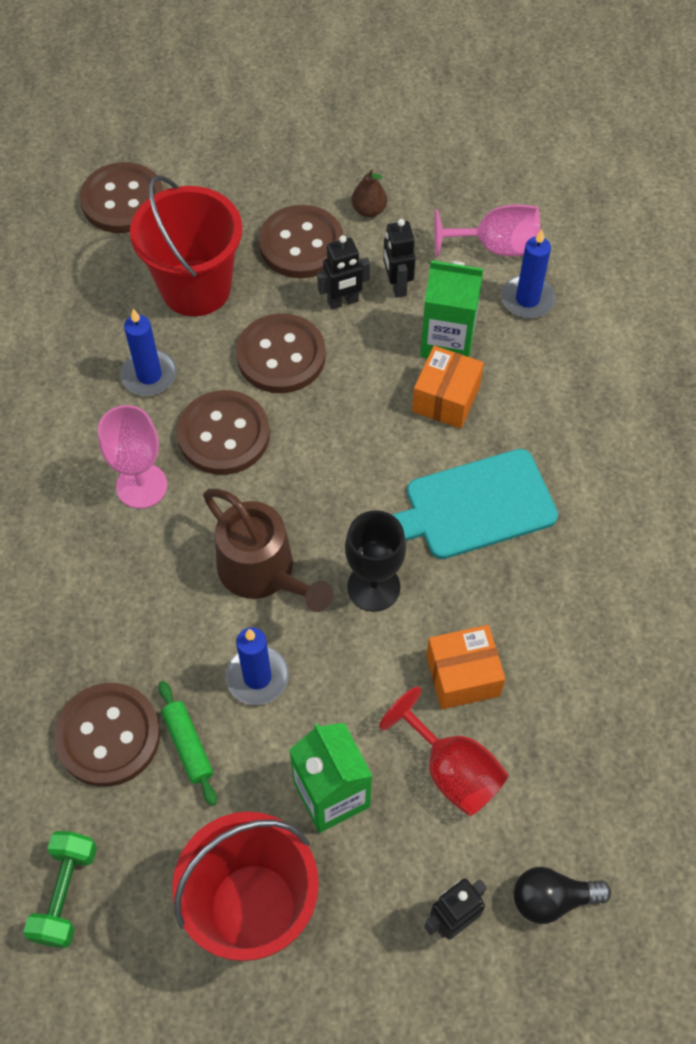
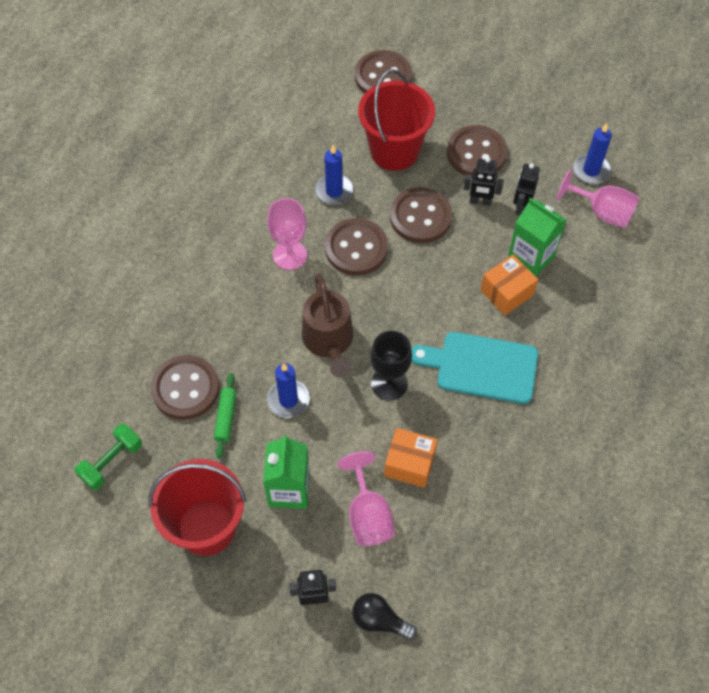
camera: 30 degrees right, 0 degrees up
brown pear [351,169,387,217] -> none
red goblet [379,686,509,816] -> pink goblet [338,451,395,546]
blue candle [501,229,556,318] -> blue candle moved to [573,123,612,184]

